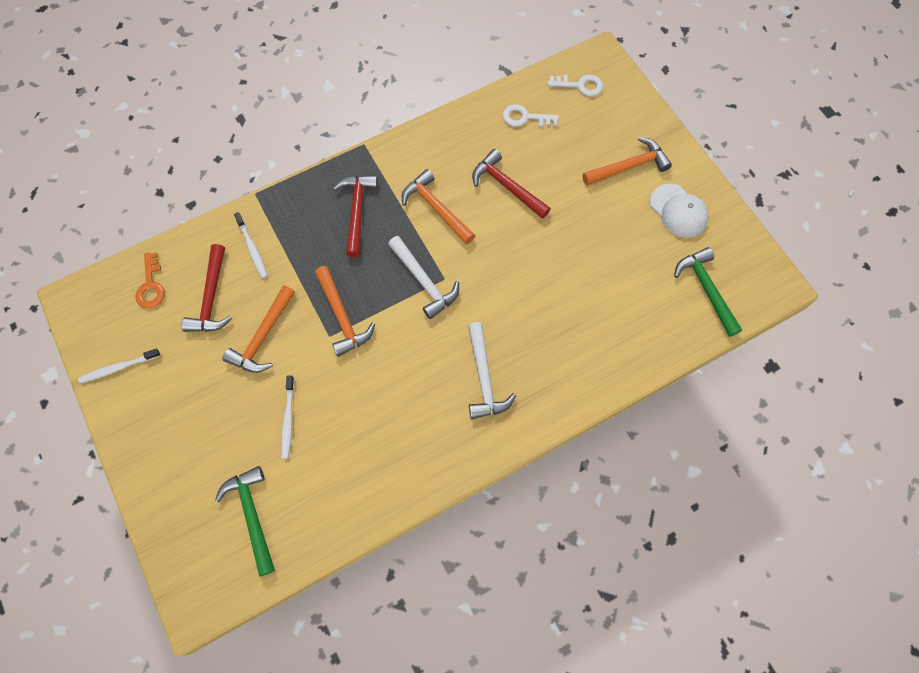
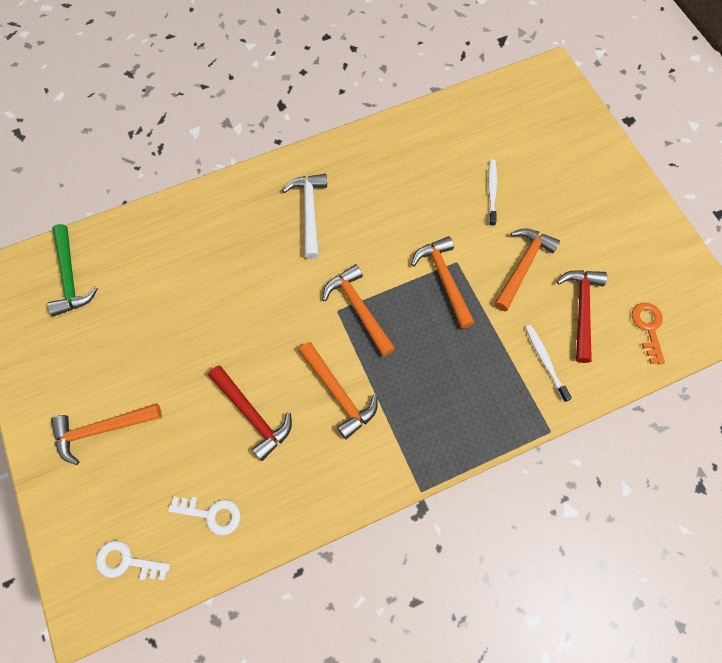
camera: 175 degrees left, 0 degrees up
white toothbrush [78,349,160,383] -> none
green hammer [215,466,275,577] -> none
red hammer [333,175,378,257] -> none
white hammer [388,236,459,319] -> orange hammer [322,264,395,356]
white cap [650,184,709,238] -> none

